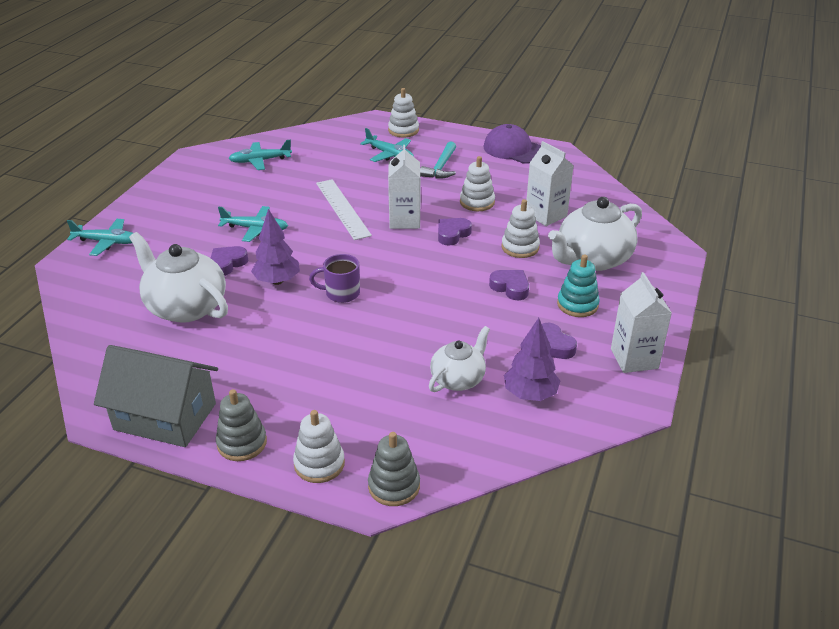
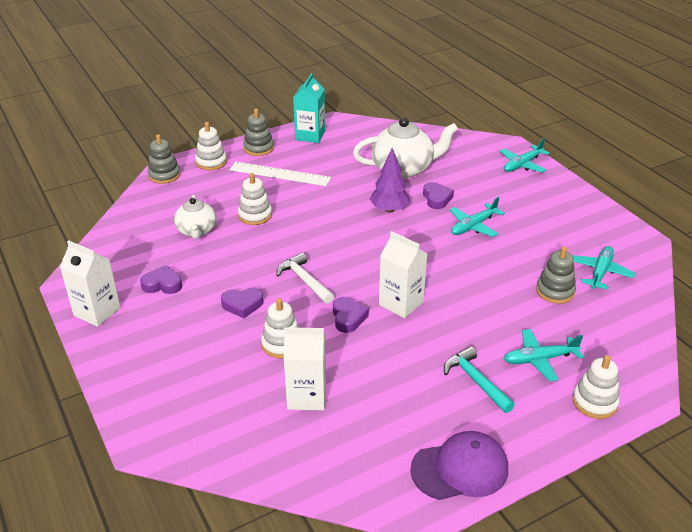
camera: 130 degrees right, 0 degrees up
grey house [94,345,218,447] -> turquoise carton [293,73,325,143]
purple mug [309,254,360,303] -> none
white ruler [316,179,372,240] -> white ruler moved to [230,162,331,186]
white stacking toy [460,156,495,211] -> white stacking toy moved to [238,173,272,225]
purple tree [504,318,560,401] -> none
white teapot [548,197,642,271] -> none
turquoise stacking toy [557,254,600,317] -> none
none -> white hammer [276,253,334,304]
none -> grey stacking toy [536,247,576,304]

